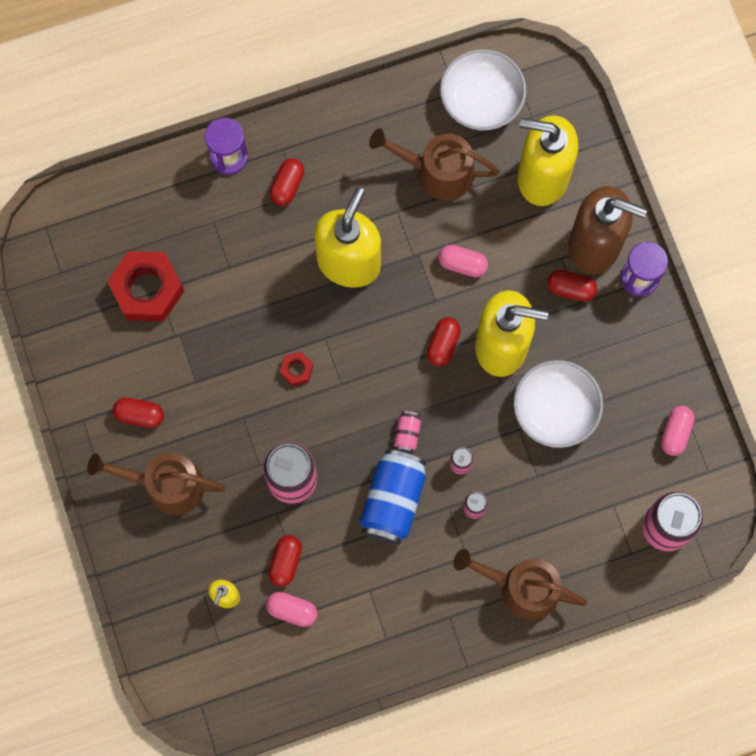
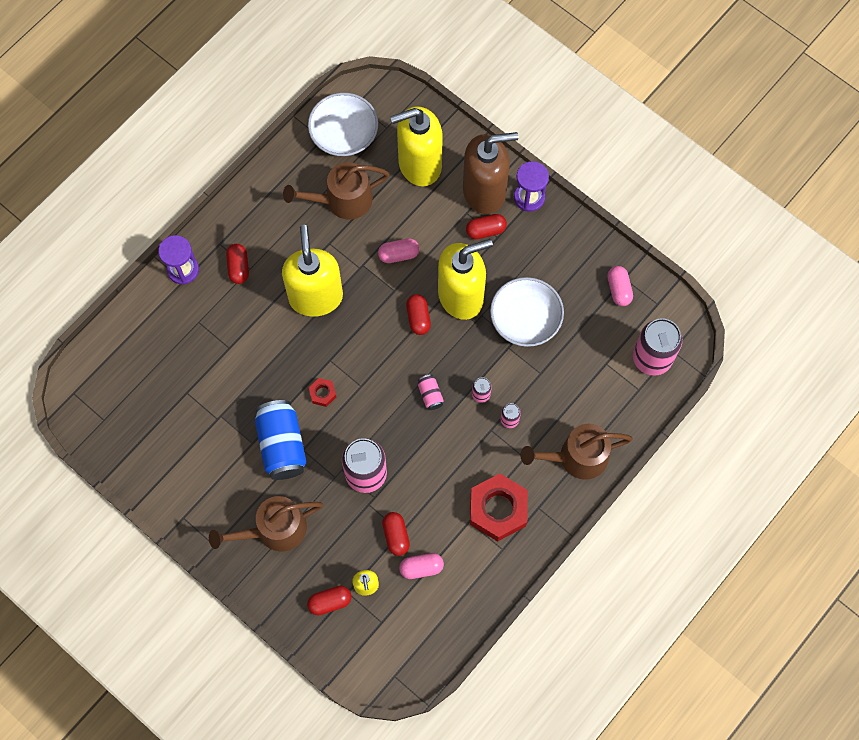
camera: 30 degrees left, 5 degrees down
red nut [107,251,184,321] -> red nut moved to [470,473,528,541]
red capsule [113,398,164,428] -> red capsule moved to [307,586,351,615]
blue can [360,450,426,545] -> blue can moved to [255,400,307,480]

